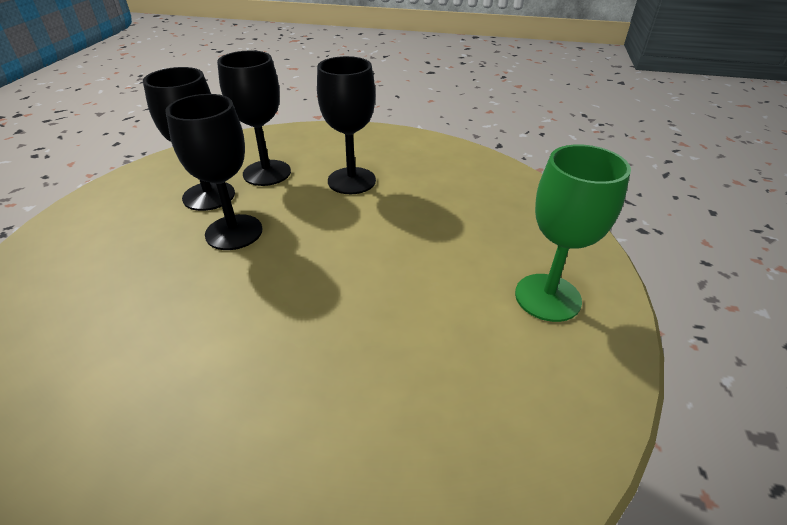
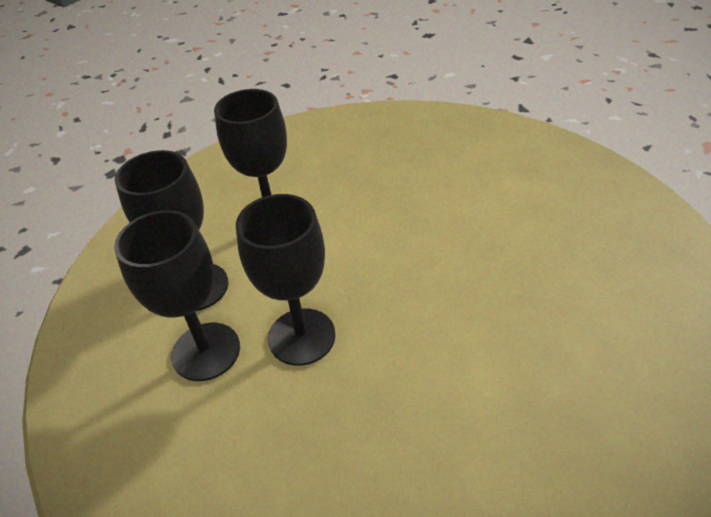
camera: 60 degrees left, 5 degrees up
green goblet [515,144,631,322] -> none

